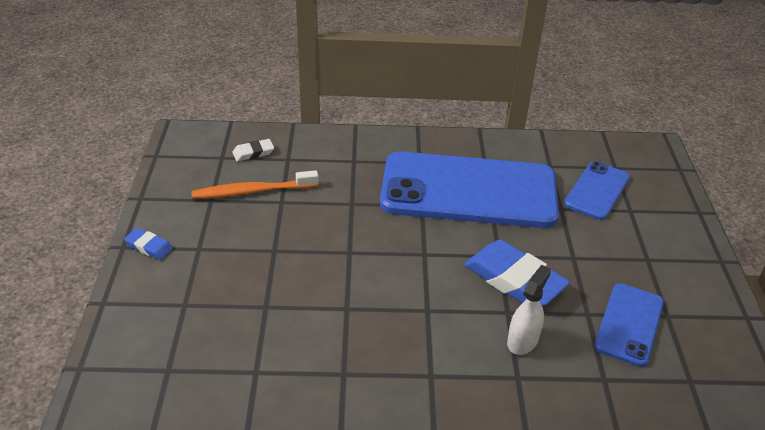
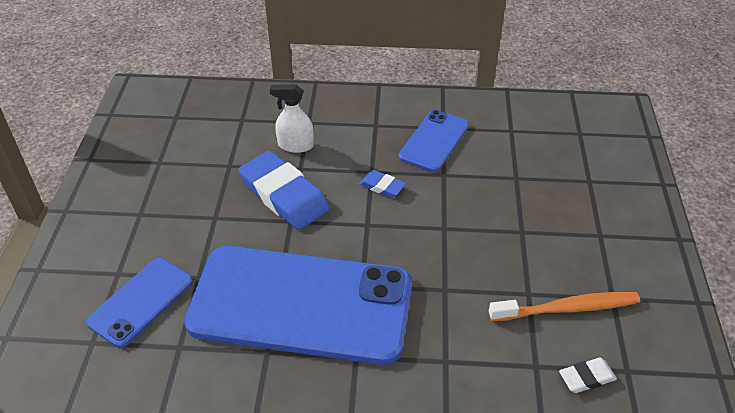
camera: 175 degrees left, 5 degrees up
blue eraser [124,228,173,260] -> blue eraser moved to [359,170,406,198]
white spray bottle [507,265,551,355] -> white spray bottle turned 60 degrees clockwise [270,84,314,153]
blue phone [594,283,664,367] -> blue phone moved to [398,110,469,172]

